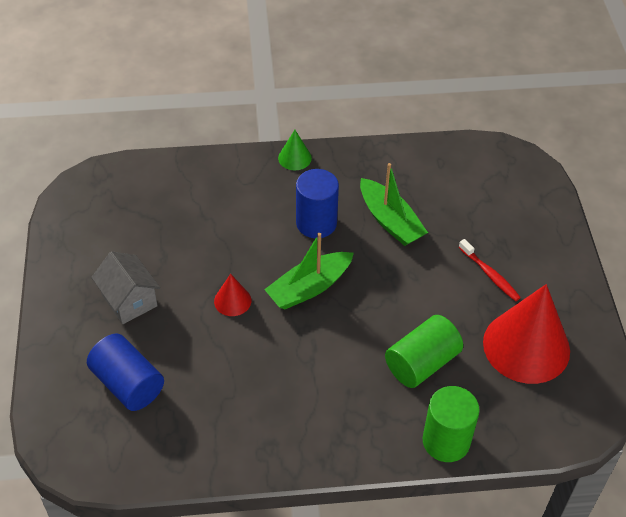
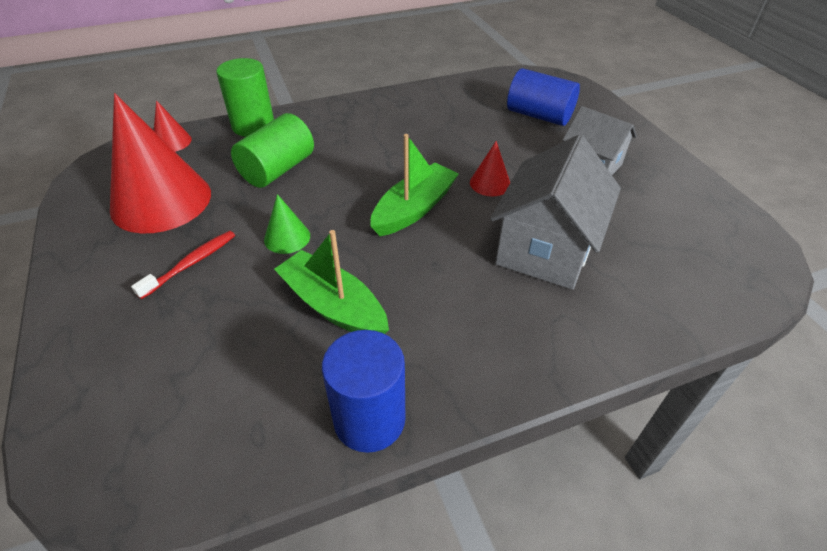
camera: 165 degrees right, 5 degrees down
green cone [278,130,312,170] -> green cone moved to [264,194,310,254]
blue cylinder [296,169,339,239] -> blue cylinder moved to [322,330,405,453]
red toothbrush [459,239,521,301] -> red toothbrush turned 90 degrees clockwise [131,231,235,299]
none -> red cone [154,100,192,152]
none -> grey house [490,134,621,290]

